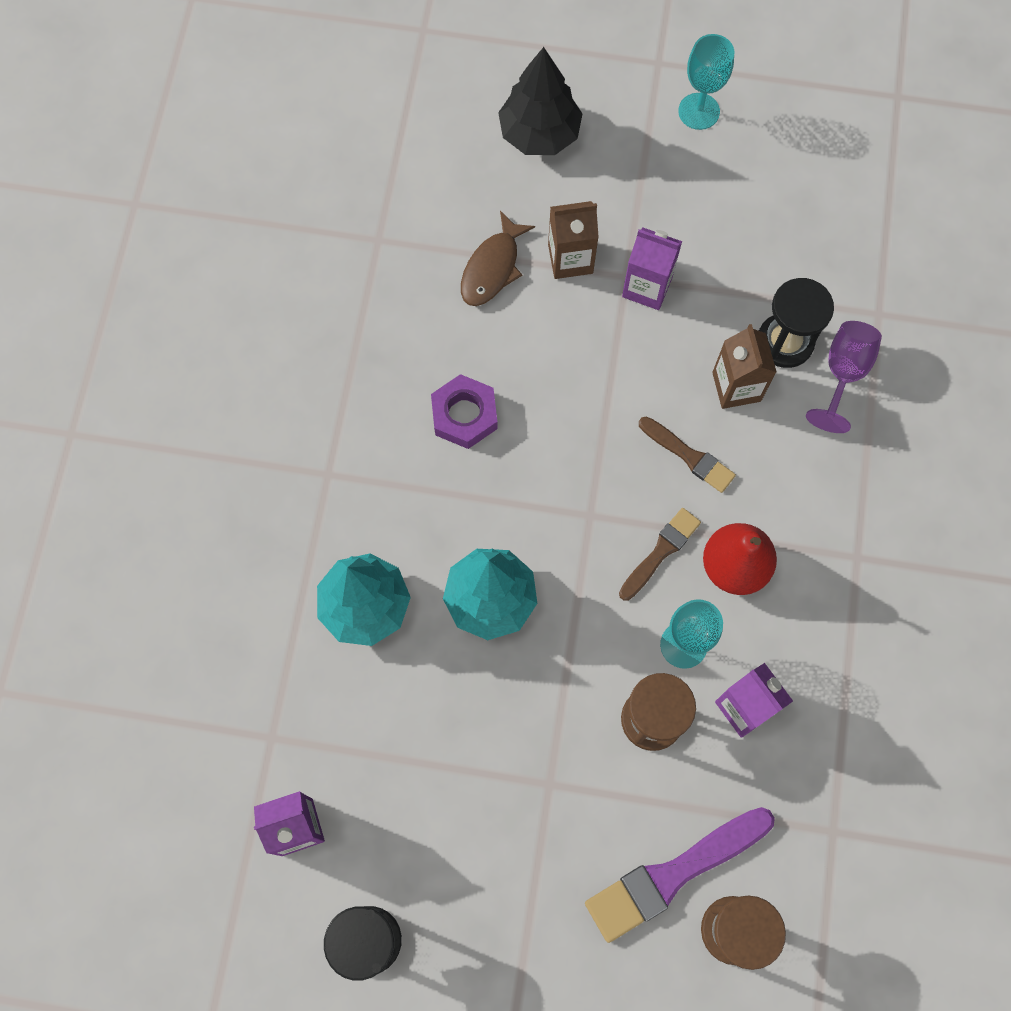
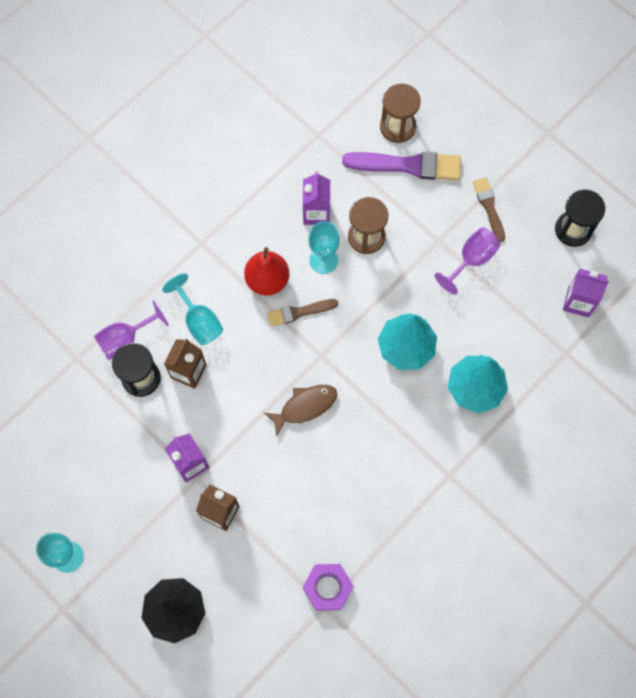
camera: 145 degrees left, 0 degrees up
purple nut [431,374,498,449] -> purple nut moved to [303,564,354,611]
brown fish [461,211,535,306] -> brown fish moved to [264,385,337,437]
brown brush [639,417,736,493] -> brown brush moved to [473,178,505,242]
none -> turquoise goblet [162,273,223,345]
none -> purple goblet [435,227,501,295]

